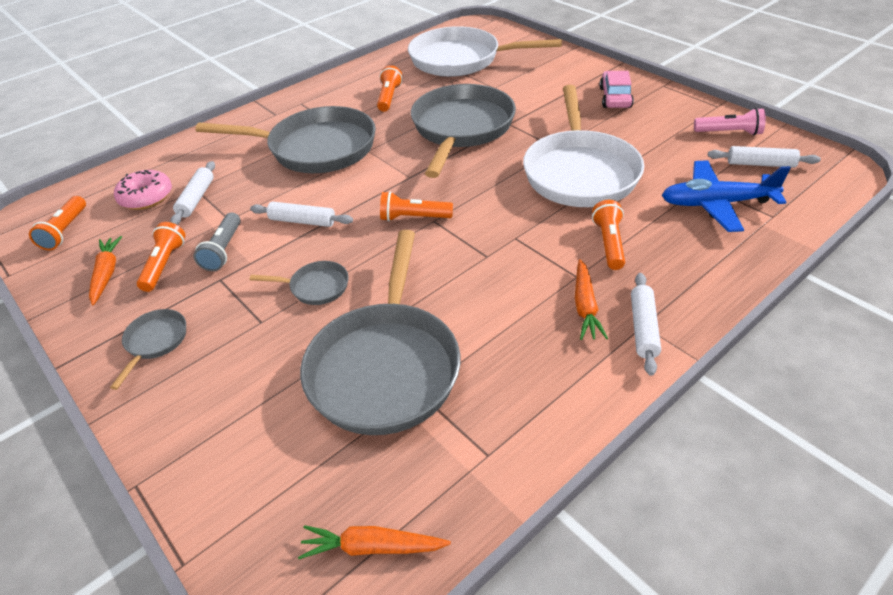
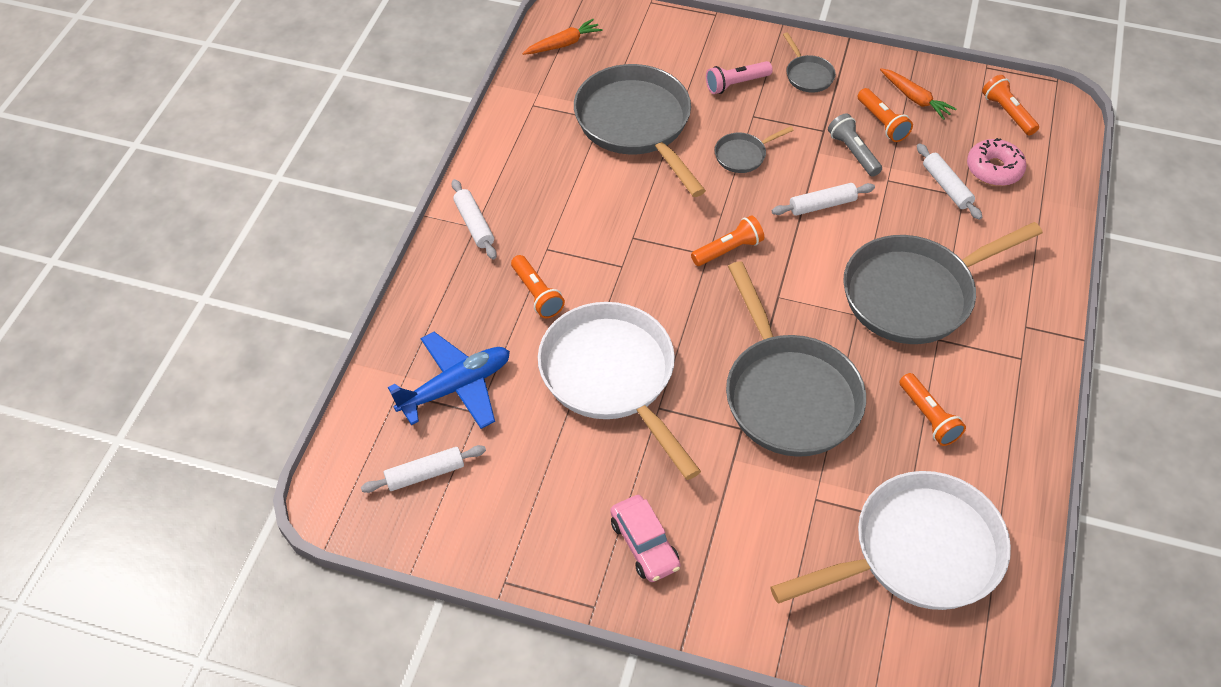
camera: 145 degrees right, 10 degrees up
orange carrot [575,259,608,340] -> none
pink flashlight [694,108,766,135] -> pink flashlight moved to [706,61,773,94]

